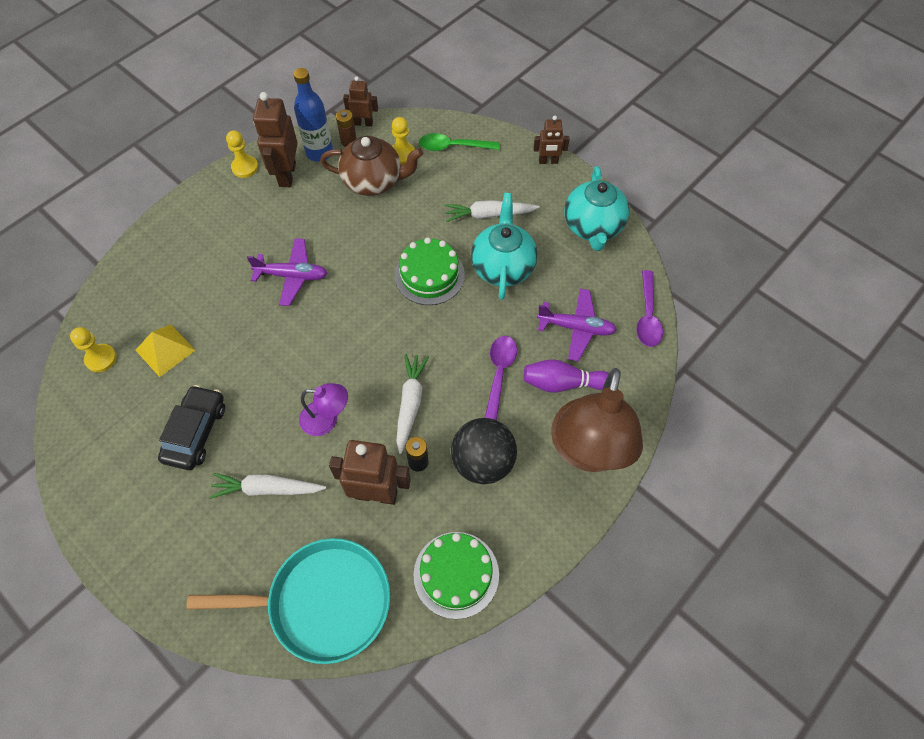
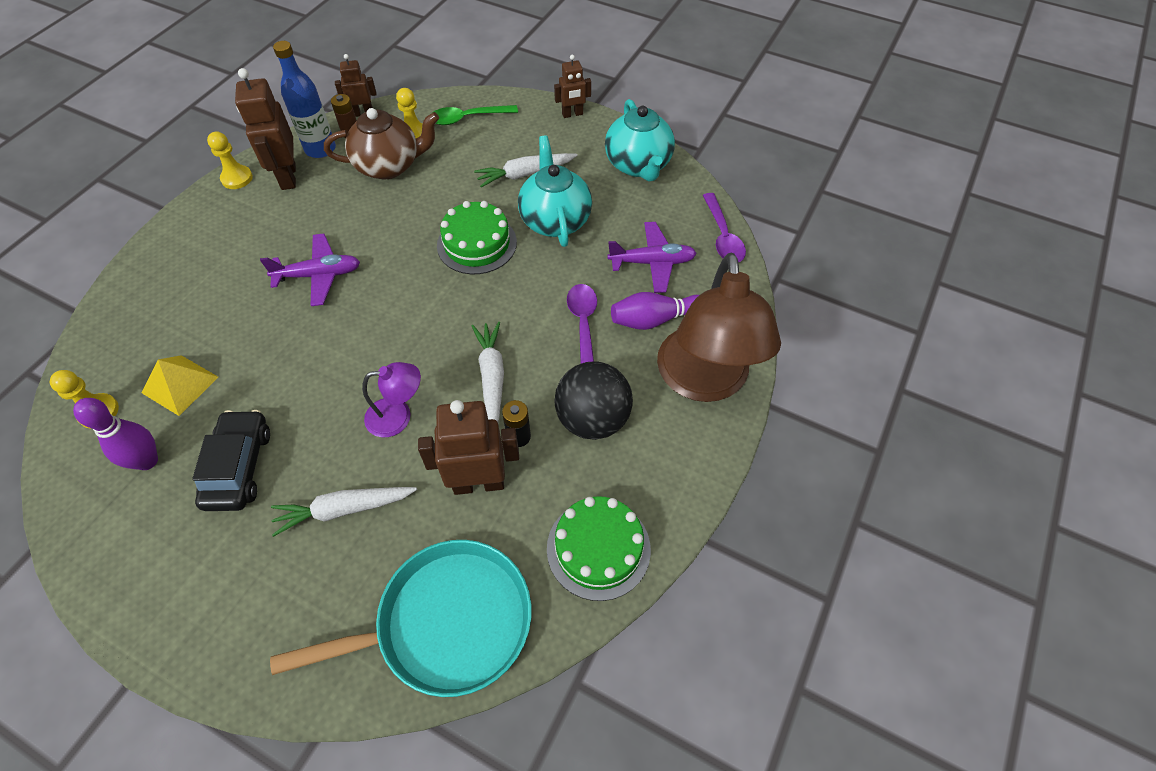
camera: 15 degrees left, 5 degrees down
none -> purple bowling pin [73,398,158,470]

